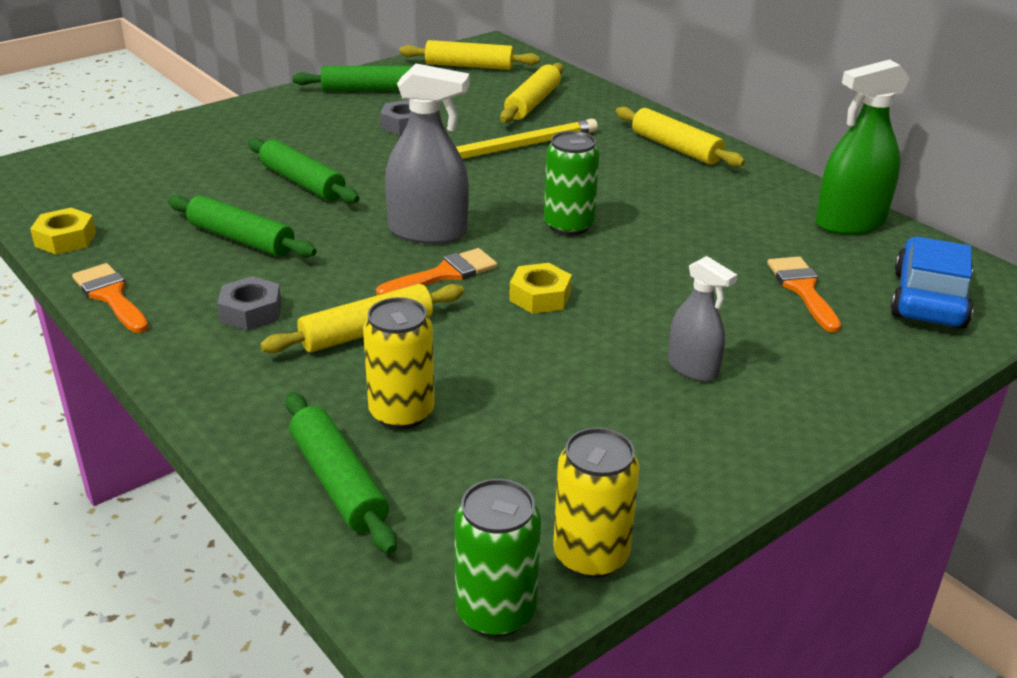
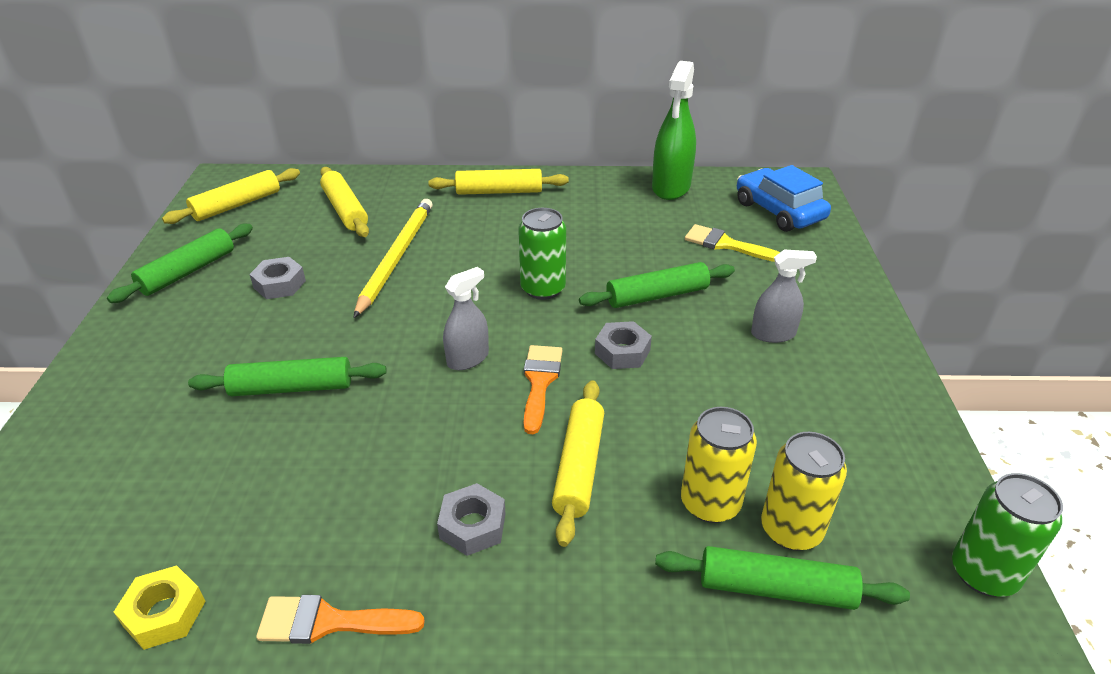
camera: 50 degrees left, 5 degrees up
green rolling pin [168,195,317,257] -> green rolling pin moved to [579,262,735,308]
grey spray bottle [385,64,469,244] -> grey spray bottle [443,267,489,370], size x0.61
yellow nut [509,263,572,314] -> grey nut [595,321,652,369]
yellow can [553,428,640,578] -> yellow can moved to [761,432,847,551]
orange brush [767,257,841,332] -> yellow brush [685,224,780,262]

